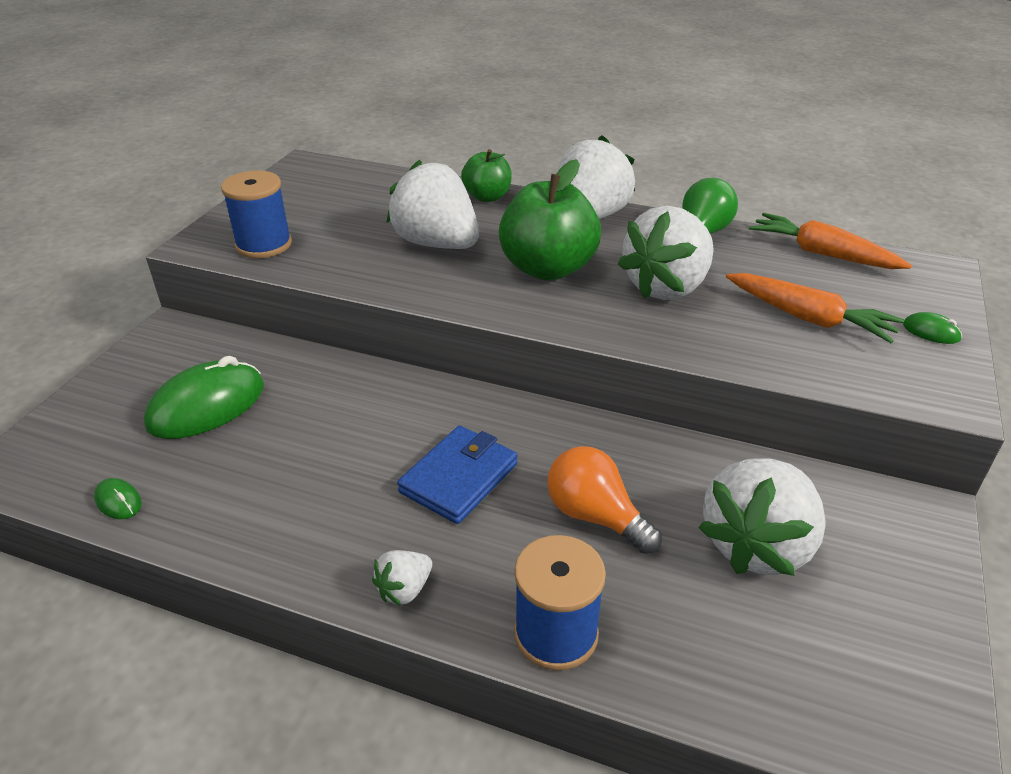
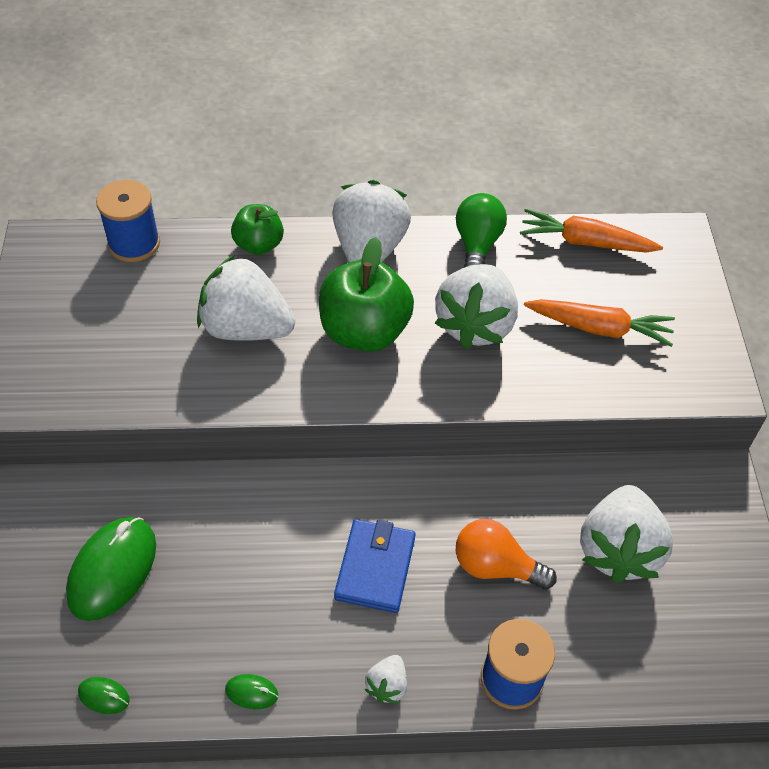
camera: 25 degrees left, 15 degrees up
blue spool [221,170,292,258] -> blue spool moved to [96,180,160,262]
green mouse [903,312,962,344] -> green mouse moved to [225,674,278,709]

